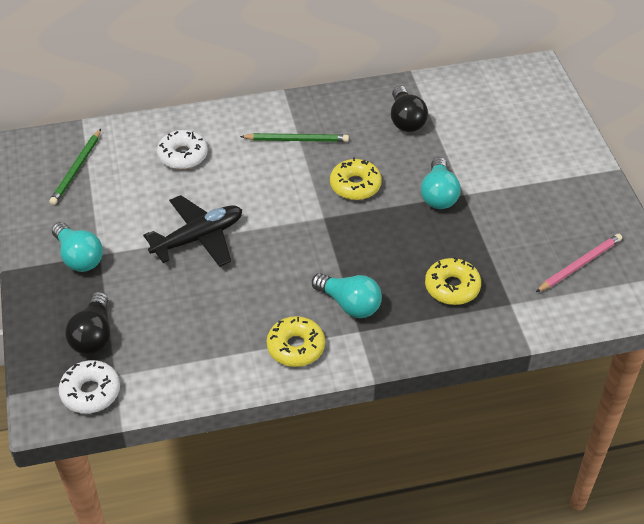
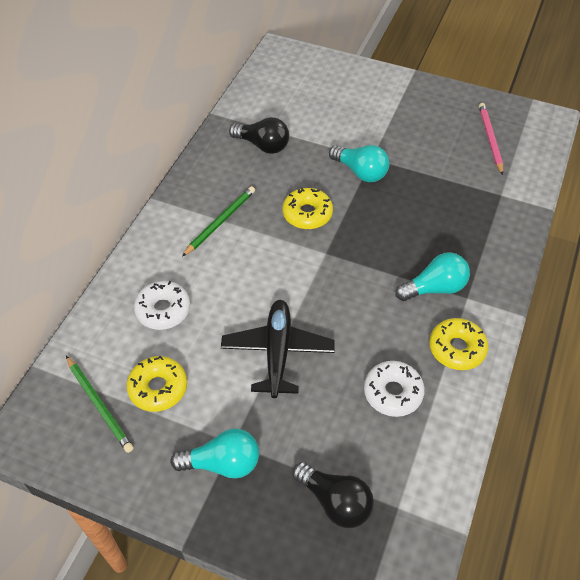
camera: 55 degrees left, 5 degrees up
white donut [59,360,120,414] -> white donut moved to [364,361,425,417]
yellow donut [425,257,481,305] -> yellow donut moved to [127,356,187,412]

